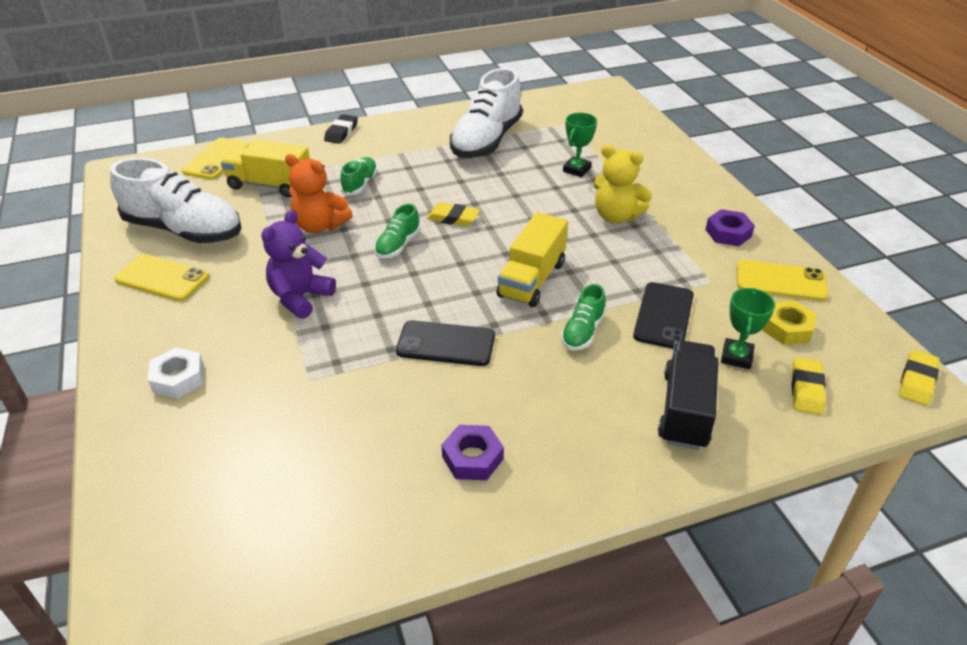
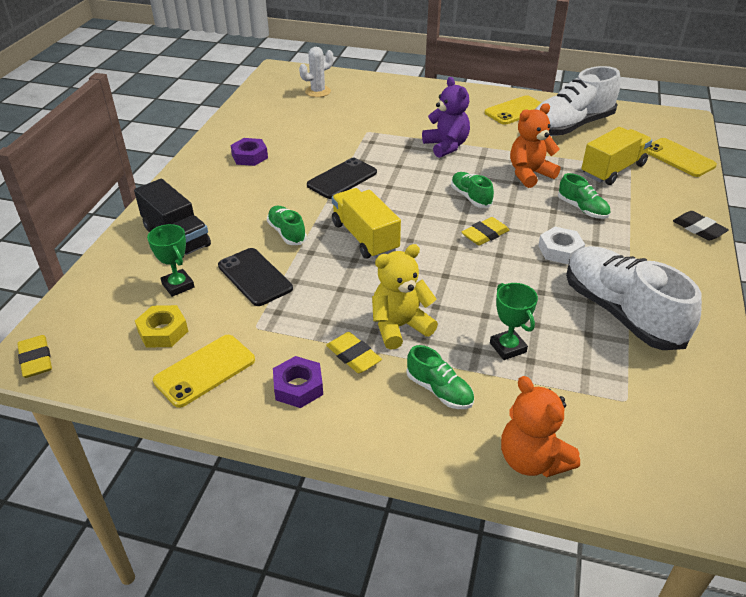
camera: 125 degrees right, 0 degrees up
white nut [148,348,204,399] -> white nut moved to [538,227,585,264]
yellow eraser [792,357,826,415] -> yellow eraser moved to [326,332,382,373]
none -> white cactus [299,47,333,97]
none -> green shoe [406,345,474,409]
none -> orange teddy bear [501,376,580,477]

